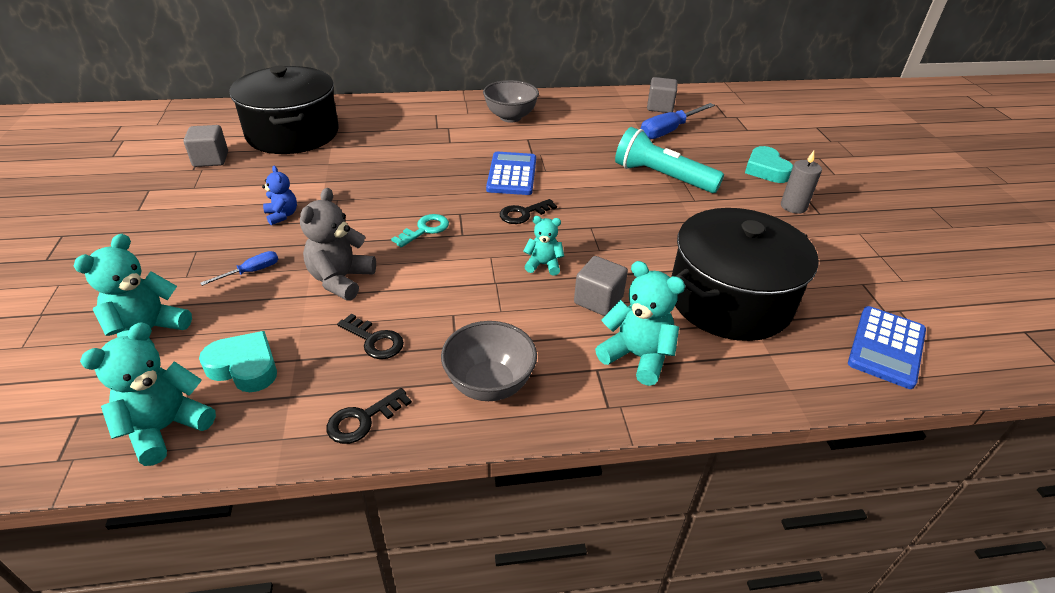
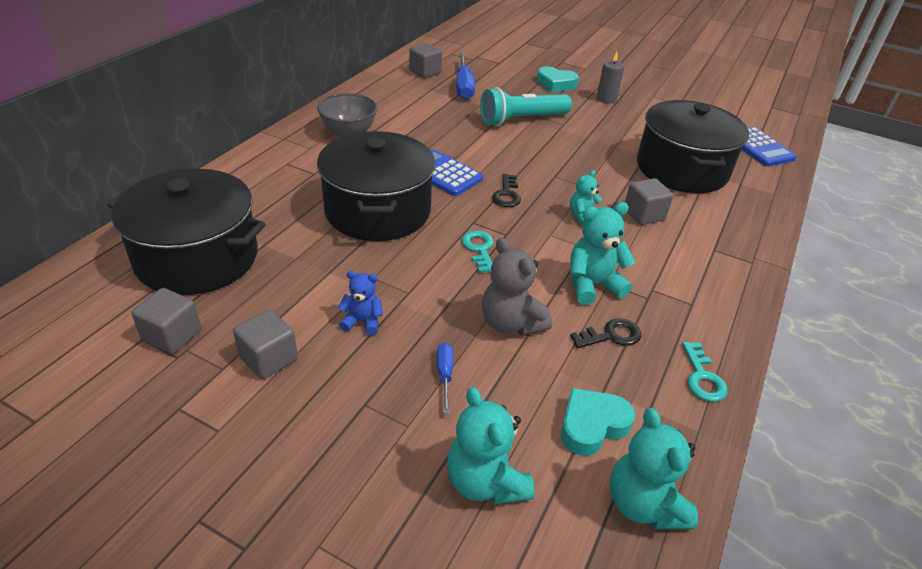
camera: 55 degrees left, 0 degrees up
black key [327,388,412,444] -> turquoise key [682,342,728,402]
grey bowl [441,321,537,401] -> none
turquoise teddy bear [595,261,685,386] -> turquoise teddy bear moved to [570,202,635,305]
none -> grey cube [233,309,298,379]
none -> black pot [317,131,436,241]

